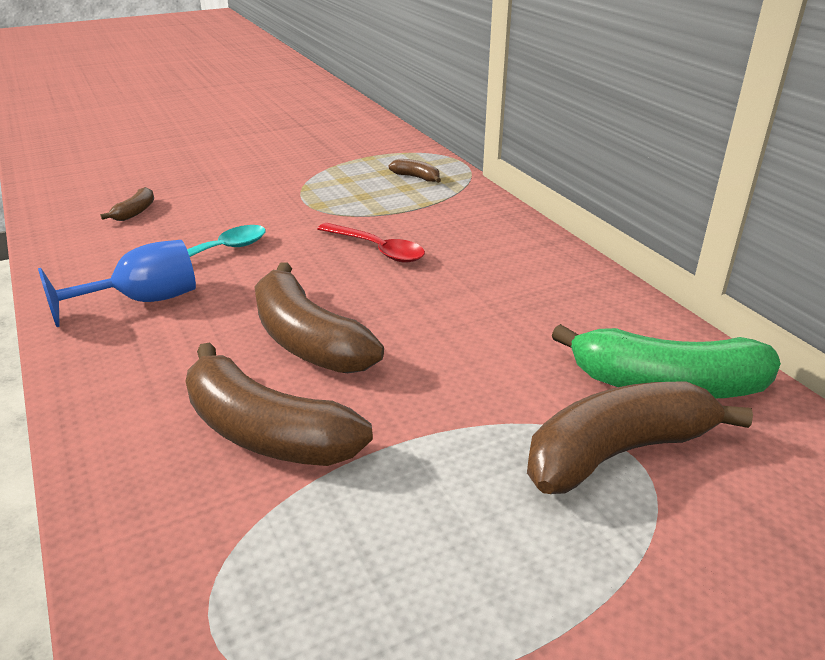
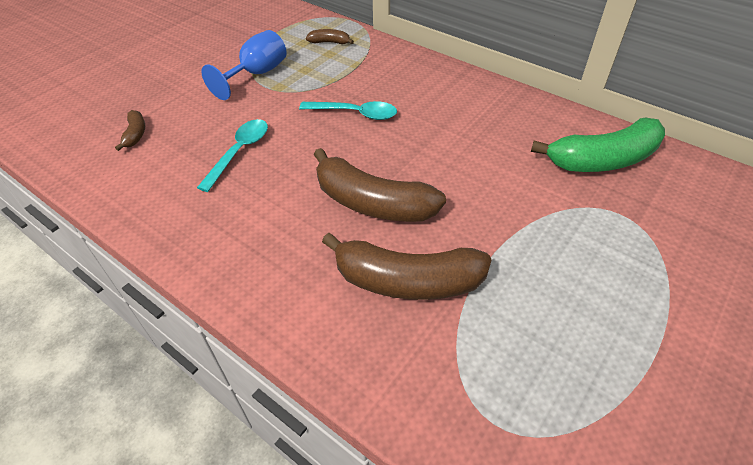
camera: 25 degrees left, 15 degrees up
blue goblet [38,240,196,327] -> blue goblet moved to [201,30,287,100]
red spoon [317,223,425,262] -> turquoise spoon [299,101,397,120]
brown banana [527,381,753,494] -> none

